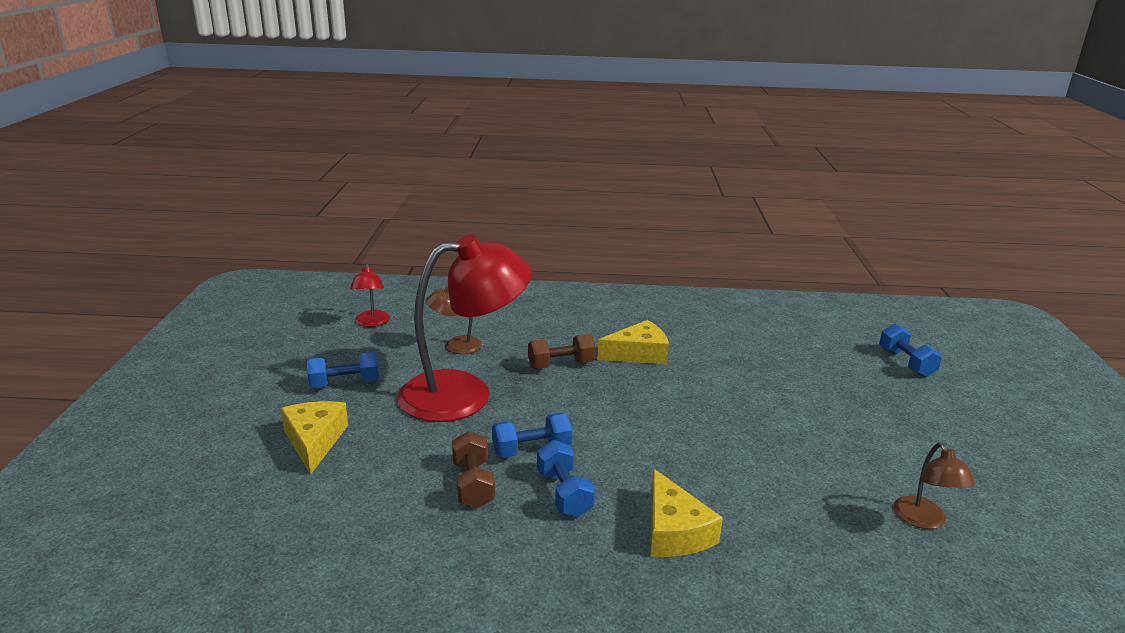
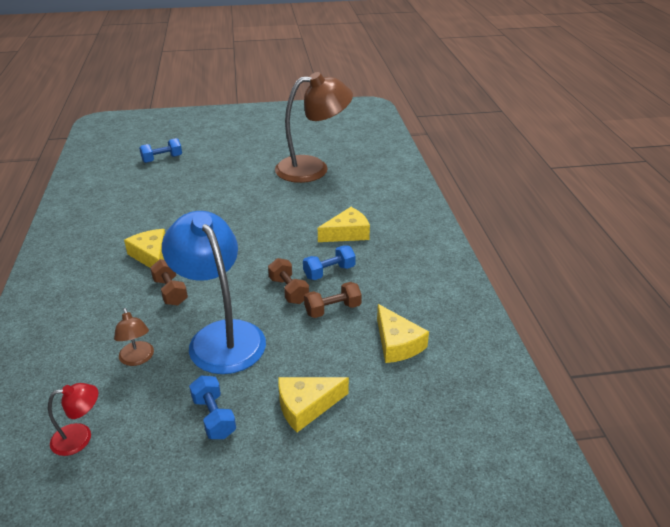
camera: 100 degrees left, 10 degrees up
red lamp [397,234,532,422] -> blue lamp [162,211,266,374]
blue dumbbell [492,413,572,458] -> brown dumbbell [268,258,309,304]
brown lamp [894,442,975,529] -> brown lamp [275,72,353,183], size x2.26
none -> yellow cheese [377,304,429,363]

